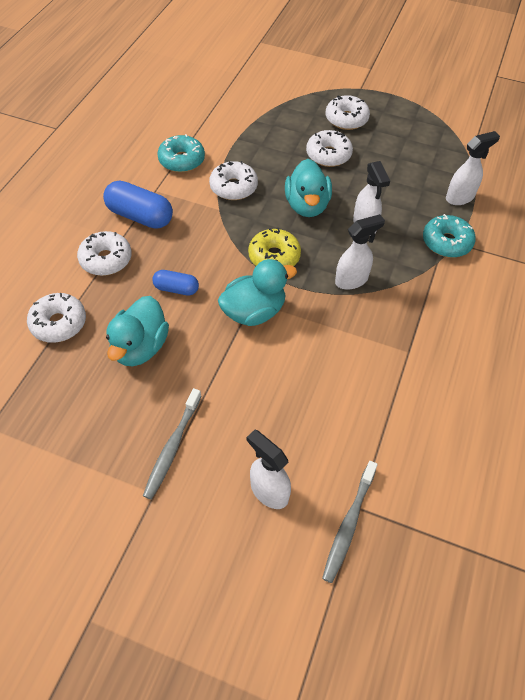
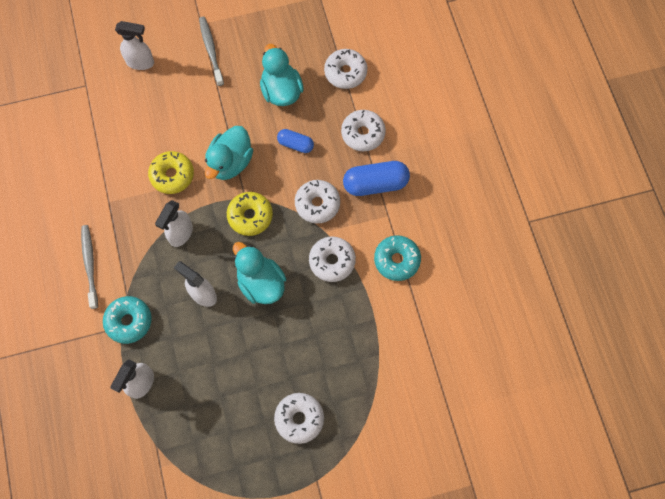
camera: 145 degrees right, 15 degrees up
blue capsule [152,270,199,296] -> blue capsule turned 45 degrees clockwise [277,129,314,153]
white donut [306,130,353,167] -> white donut moved to [295,180,340,224]
grey toothbrush [322,461,378,583] -> grey toothbrush moved to [81,225,98,309]
none -> yellow donut [148,151,194,194]

